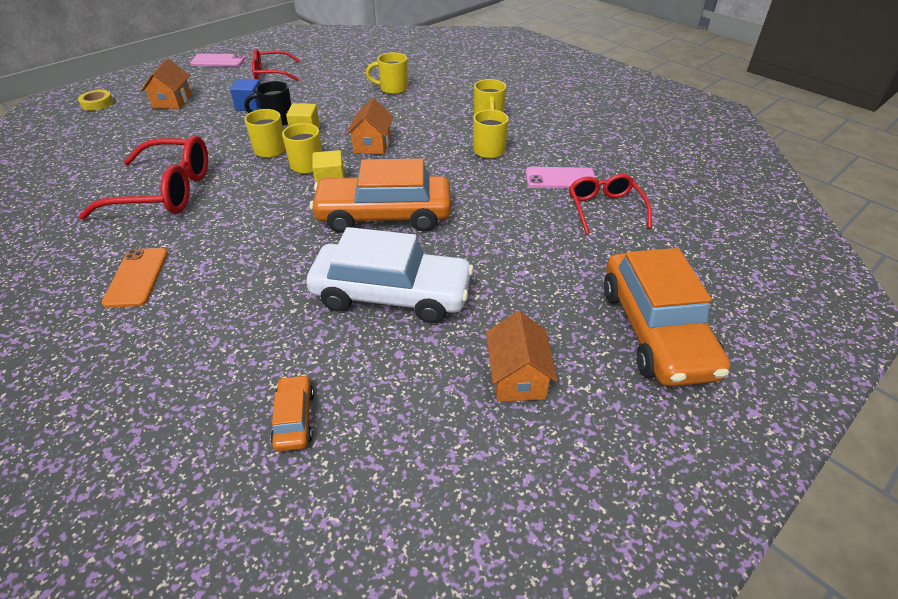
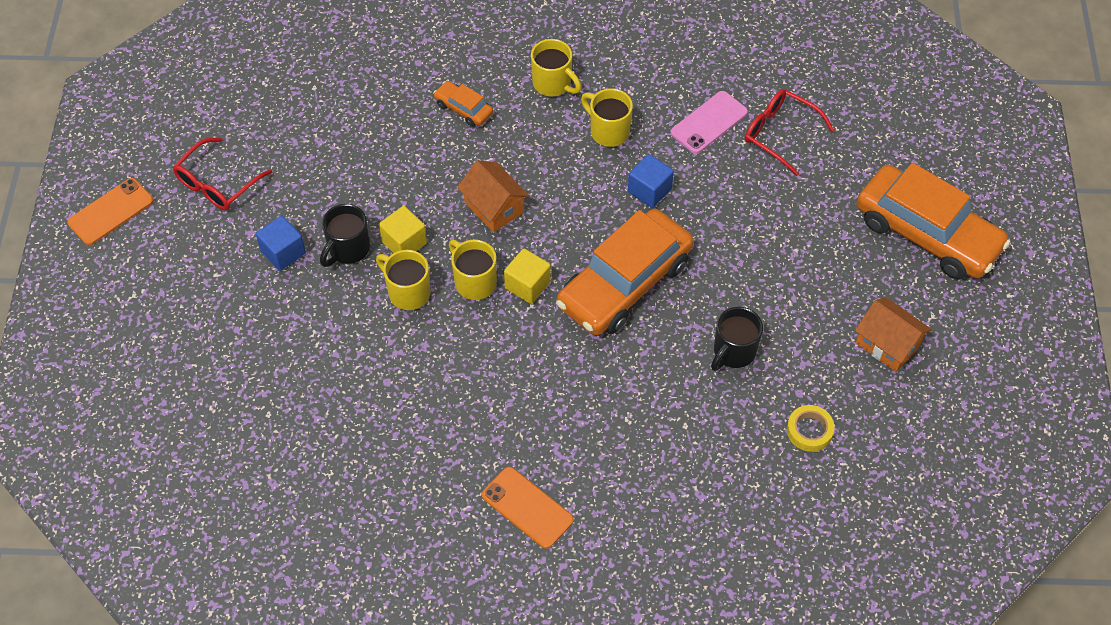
camera: 45 degrees left, 15 degrees up
yellow tape [78,90,113,111] -> yellow tape moved to [787,405,835,452]
red glasses [79,135,208,220] -> none
orange house [141,59,191,109] -> none
pink phone [190,54,246,67] -> orange phone [68,178,153,245]
orange car [270,375,314,452] -> orange car moved to [433,81,493,127]
white car [306,227,474,323] -> black mug [711,307,763,371]
yellow mug [366,52,408,94] -> none
none -> blue cube [628,154,674,208]

